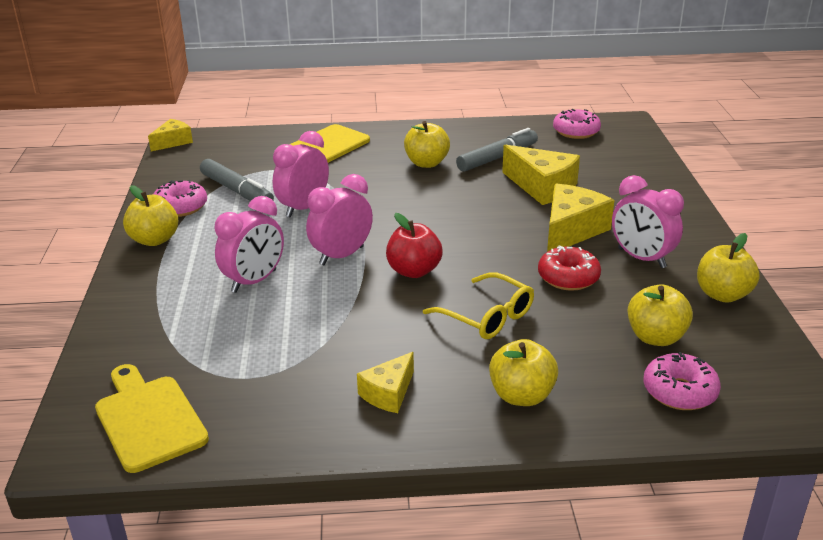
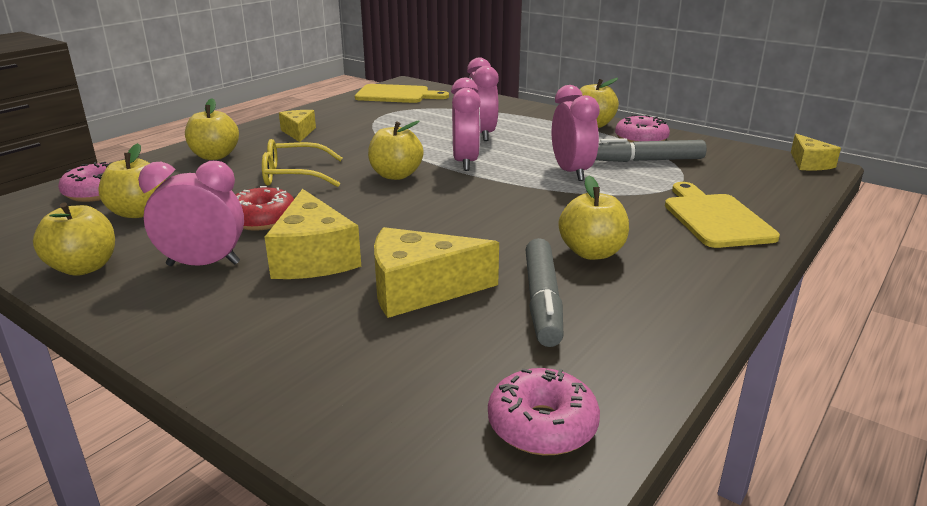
camera: 130 degrees right, 5 degrees down
red apple [386,213,443,278] -> yellow apple [368,121,423,180]

